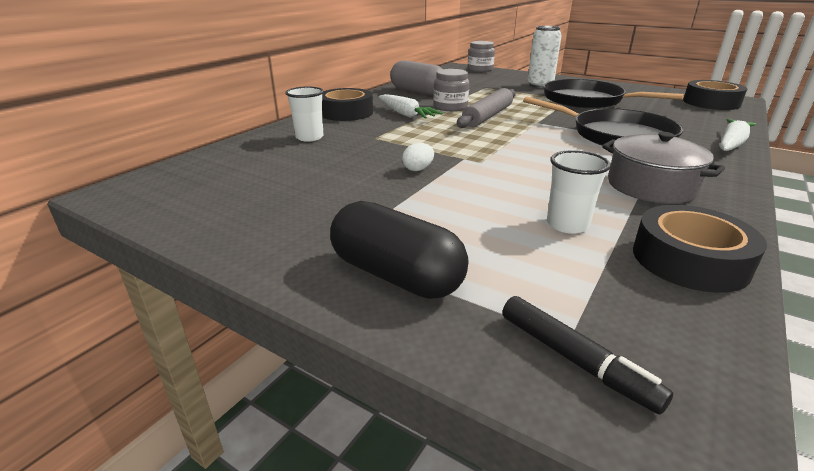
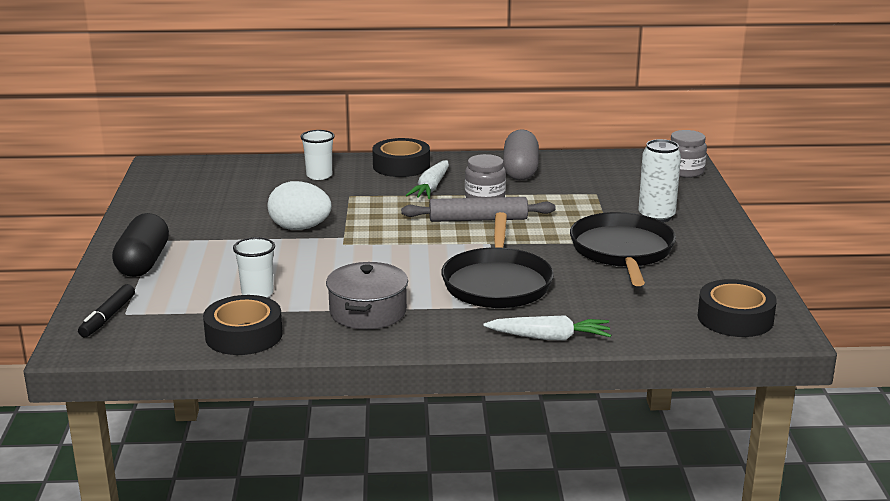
camera: 55 degrees right, 5 degrees down
white egg [402,143,434,171] -> white egg [267,181,332,230], size x2.09

